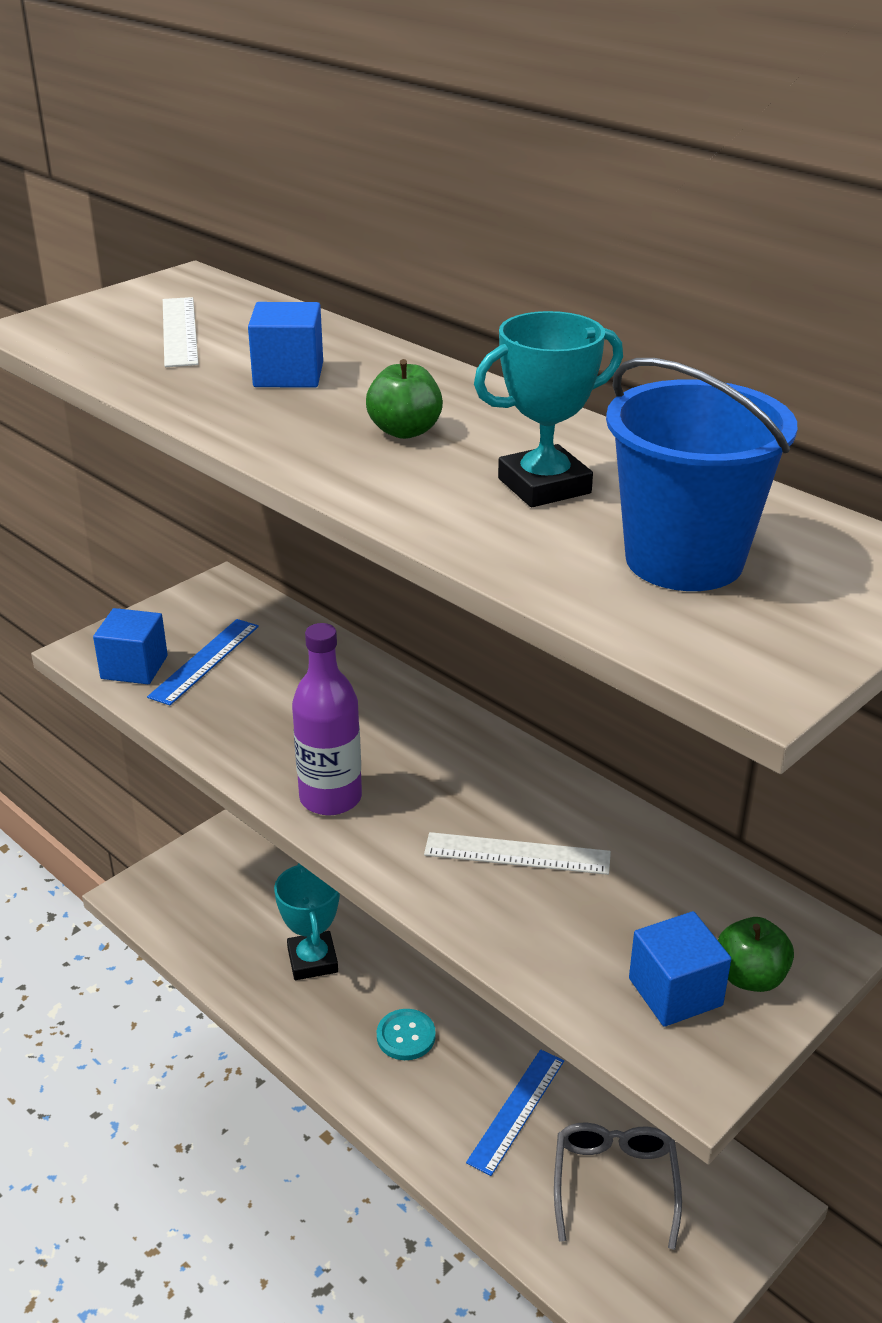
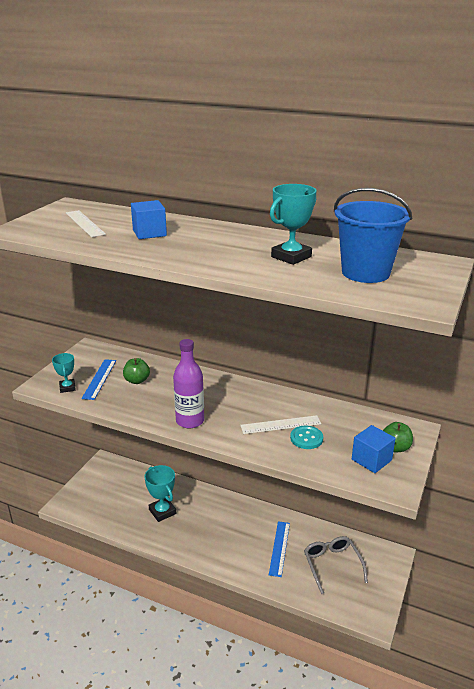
camera: 20 degrees left, 5 degrees down
blue cube [93,608,168,684] -> turquoise trophy [52,353,76,393]
green apple [366,359,443,439] -> green apple moved to [123,358,150,384]
turquoise button [377,1009,436,1060] -> turquoise button moved to [290,426,323,449]

